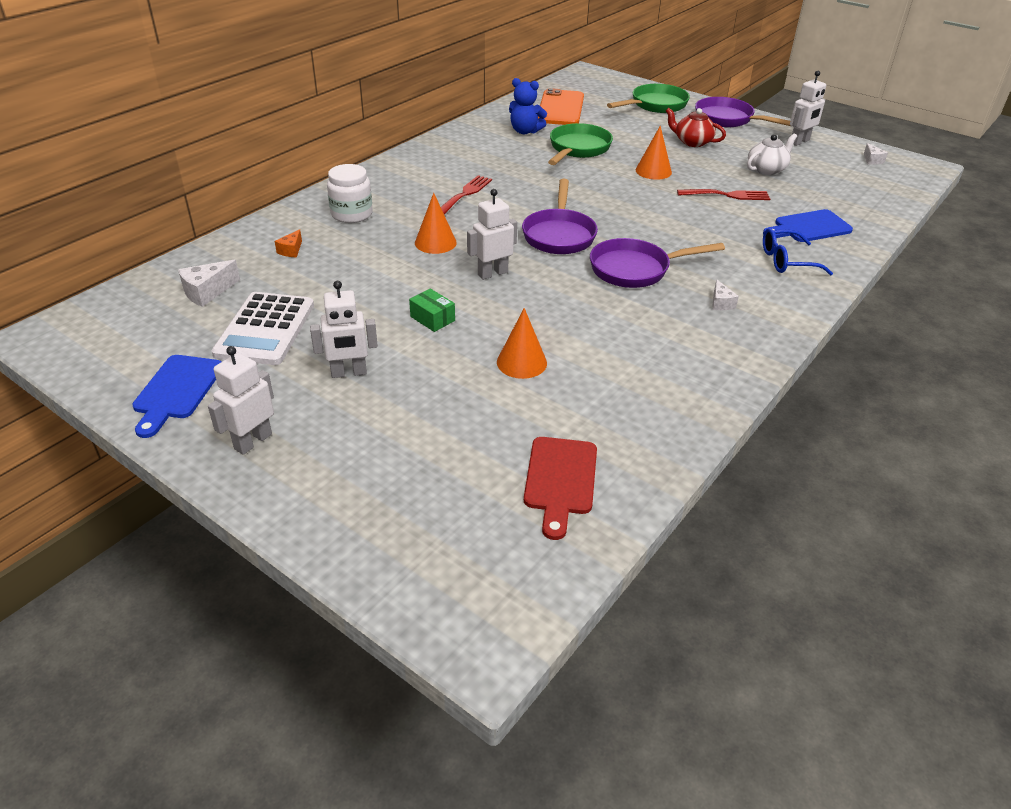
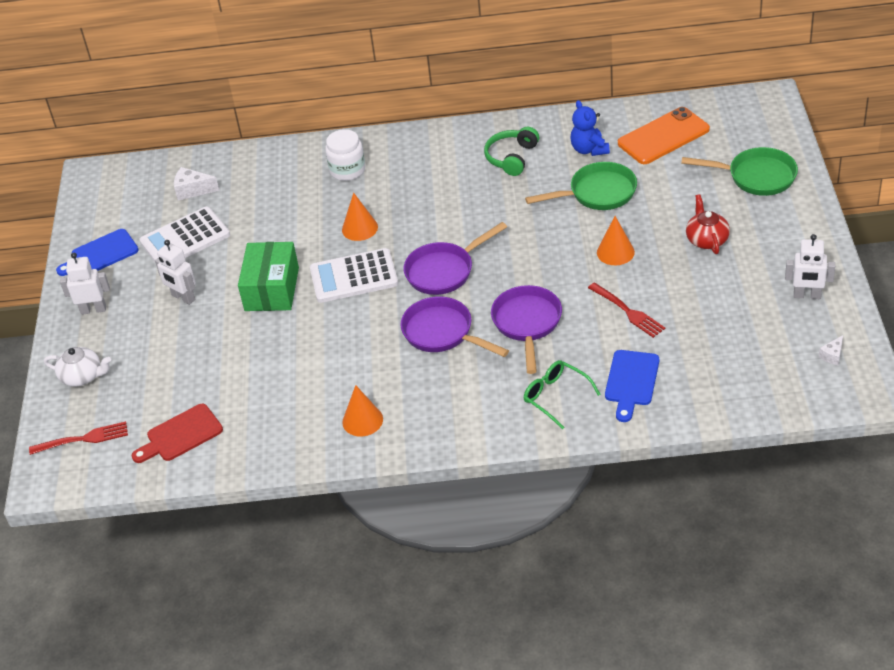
camera: 55 degrees right, 5 degrees up
orange cheese [275,229,302,257] -> none
green box [409,289,455,332] -> green box [238,242,299,311], size x2.13
red fork [441,175,492,214] -> red fork moved to [29,421,128,455]
white robot [467,189,517,280] -> white calculator [310,248,398,303]
orange cone [497,308,547,379] -> orange cone moved to [342,385,383,436]
purple pan [695,97,790,127] -> purple pan moved to [491,285,562,374]
white cheese [712,279,739,310] -> none
white teapot [747,133,797,175] -> white teapot moved to [44,347,111,387]
blue cutting board [763,209,853,242] -> blue cutting board turned 105 degrees counterclockwise [605,350,659,422]
blue glasses [763,228,833,276] -> green glasses [524,360,600,429]
none -> green headphones [484,127,539,176]

